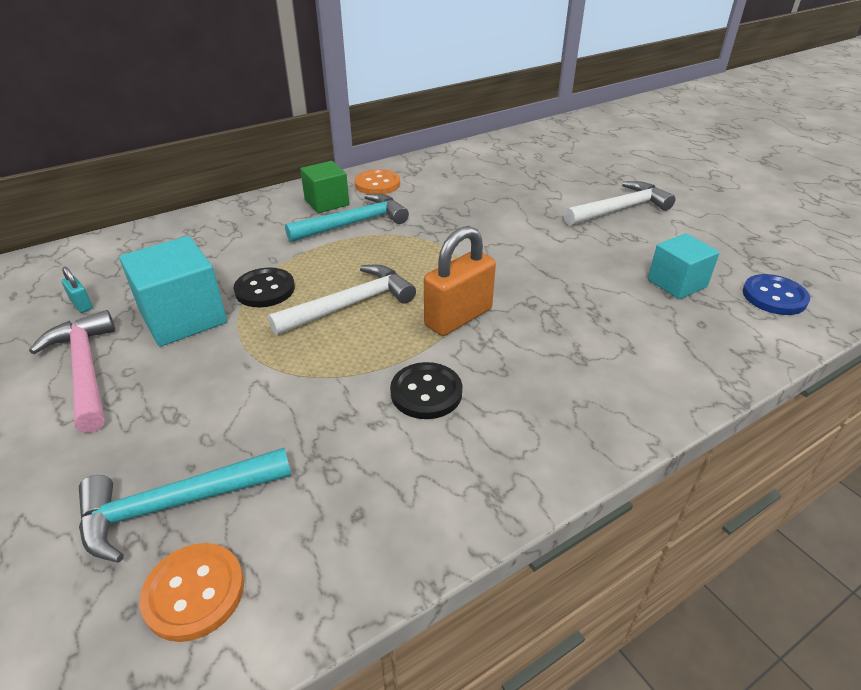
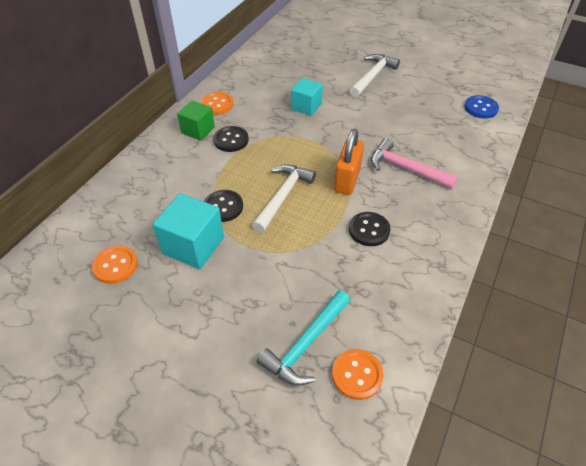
camera: 30 degrees left, 10 degrees up
pink hammer [29,310,115,433] -> pink hammer moved to [371,138,458,189]
turquoise padlock [61,267,93,313] -> orange button [92,245,138,284]
turquoise hammer [285,193,409,242] -> black button [213,126,249,152]
turquoise cube [648,233,720,299] -> turquoise cube moved to [291,78,323,116]

